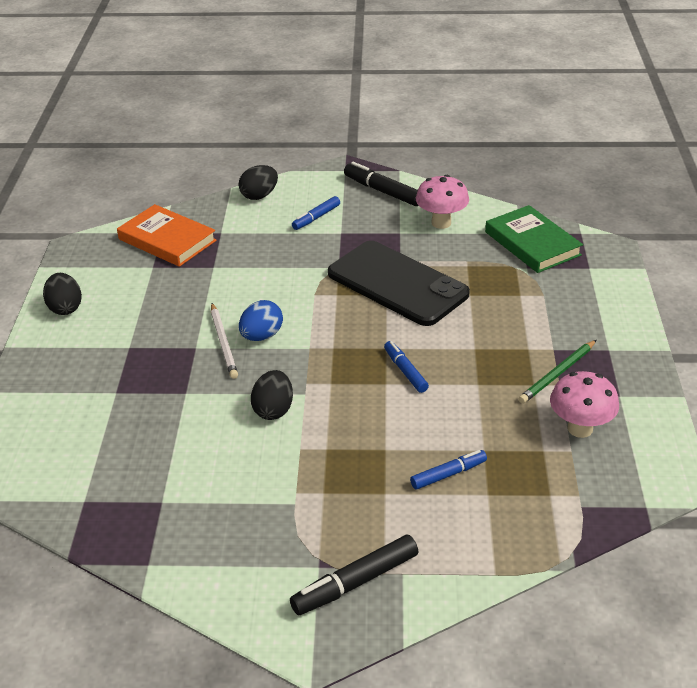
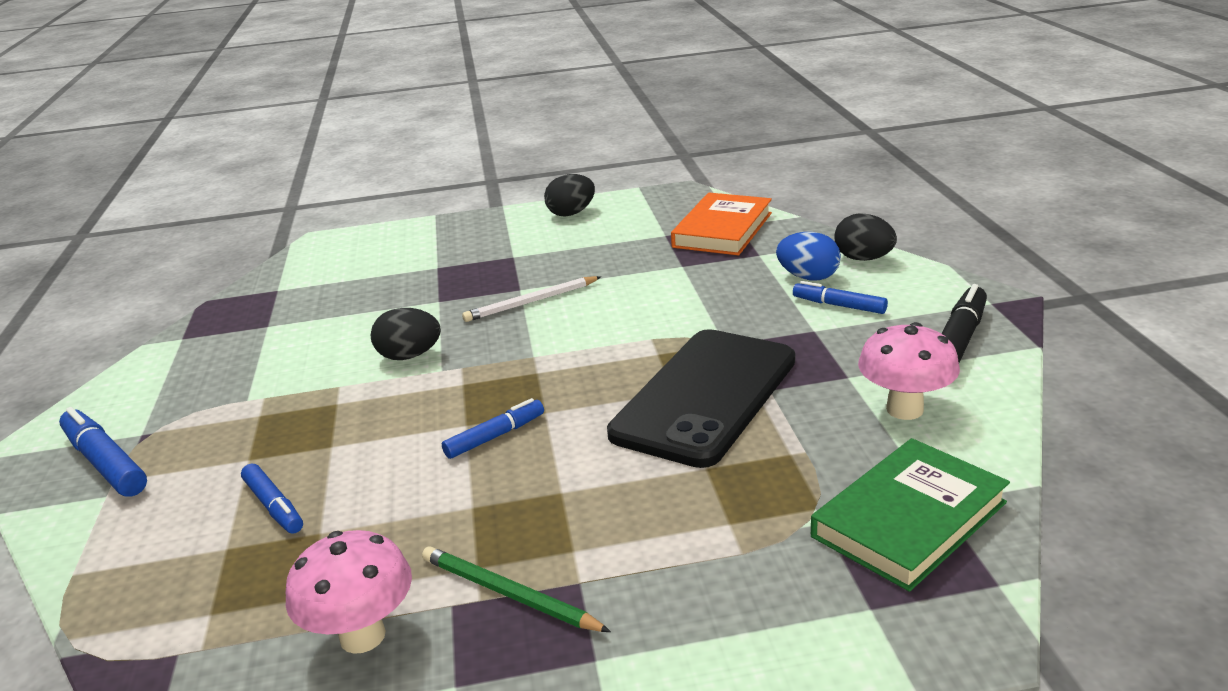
camera: 80 degrees right, 10 degrees down
blue egg [239,300,283,341] -> blue egg moved to [776,232,841,280]
black marker [290,535,418,615] -> blue marker [59,407,147,497]

